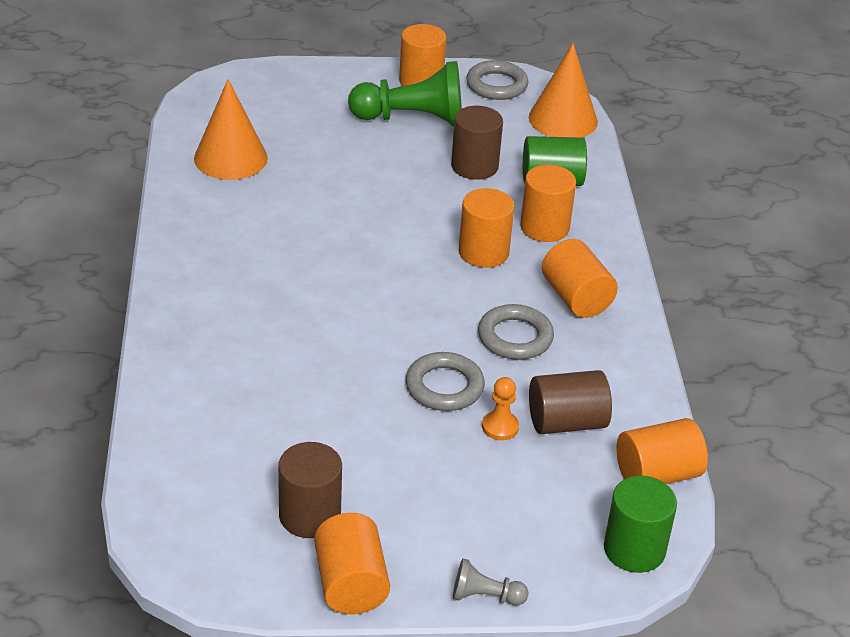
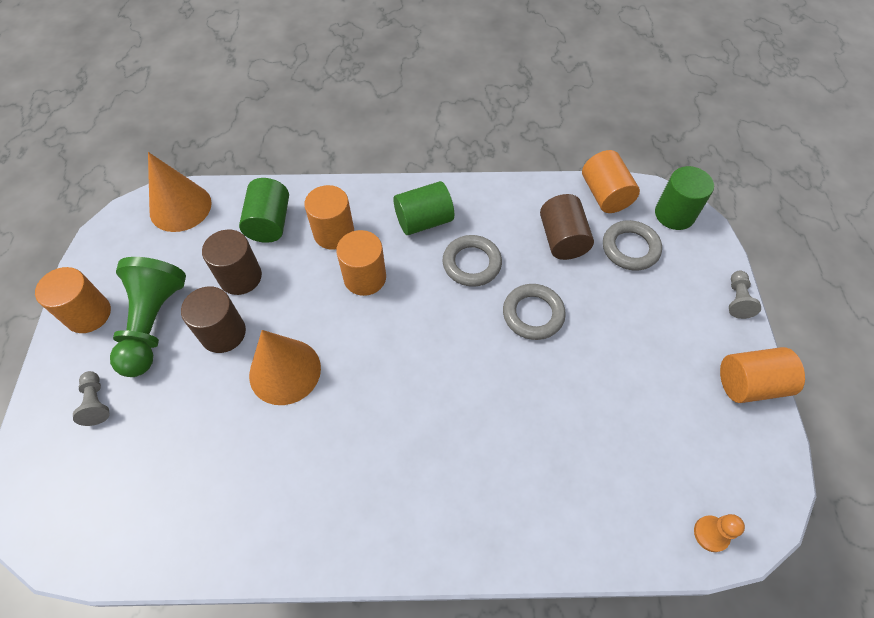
camera: 85 degrees left, 20 degrees up
orange cone [194,79,268,180] -> orange cone moved to [249,330,321,405]
brown cylinder [278,442,342,538] -> brown cylinder moved to [181,286,246,353]
grey ring [466,60,528,100] -> grey ring moved to [603,220,662,271]
orange pawn [482,377,519,440] -> orange pawn moved to [694,514,745,552]
orange cylinder [542,239,618,318] -> green cylinder [393,181,454,235]
none -> grey pawn [73,371,109,426]

